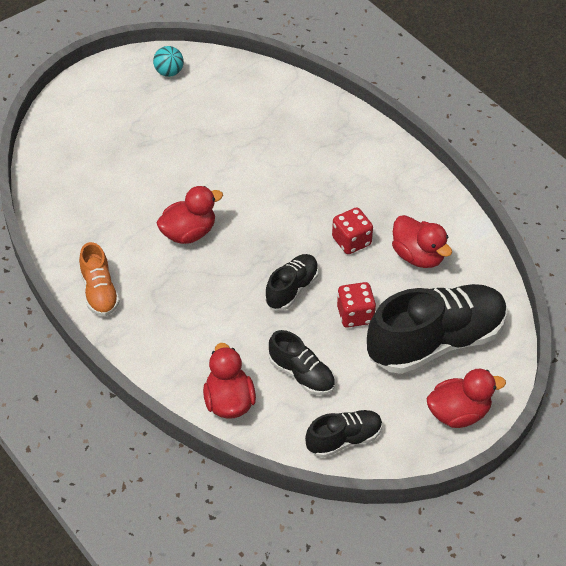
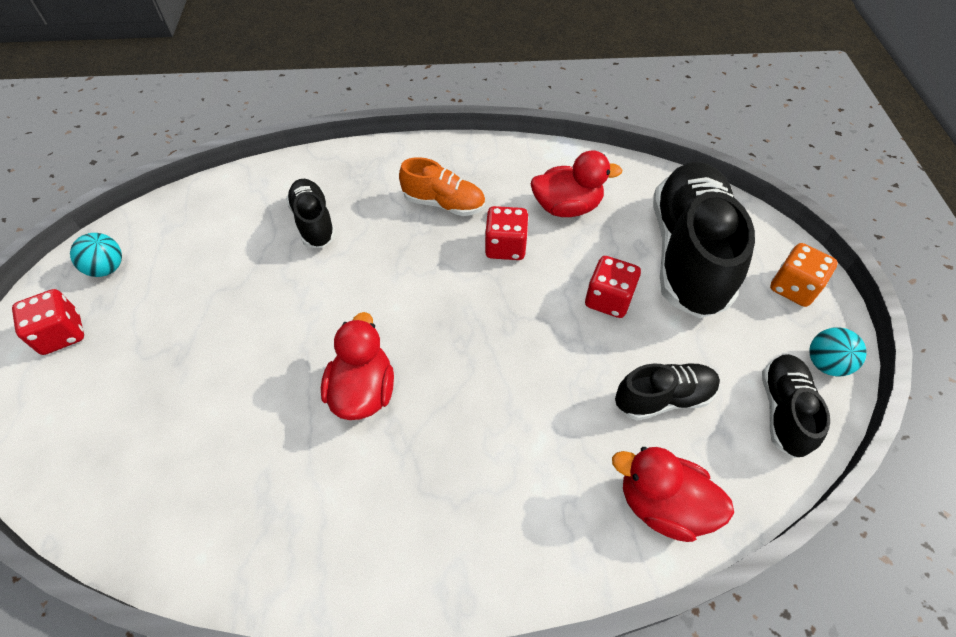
camera: 55 degrees left, 5 degrees up
orange shoe [79,242,120,316] -> orange shoe moved to [399,157,485,216]
black shoe [265,254,319,310] -> black shoe moved to [286,179,336,248]
red duck [427,369,506,428] -> orange dice [770,243,838,307]
none -> red dice [12,289,84,355]
none -> turquoise ball [809,327,867,377]

